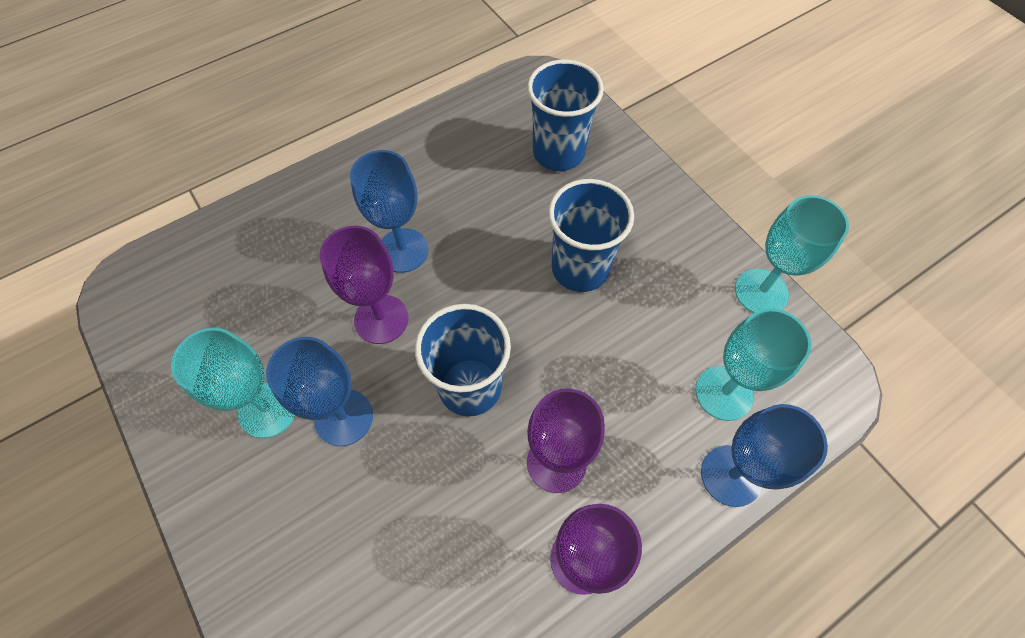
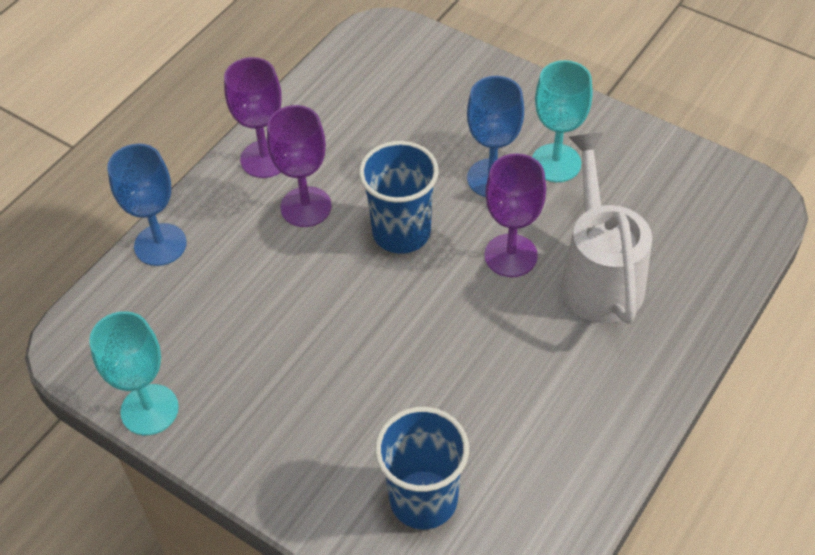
camera: 160 degrees right, 10 degrees down
blue goblet [350,150,428,273] -> none
blue cup [548,179,634,292] -> none
turquoise goblet [696,308,811,421] -> none
none -> white watering can [561,132,652,324]

